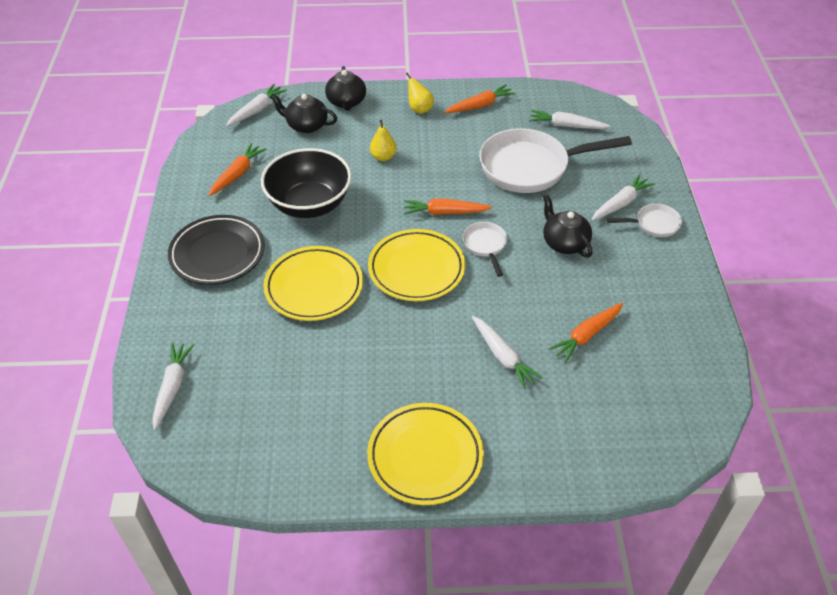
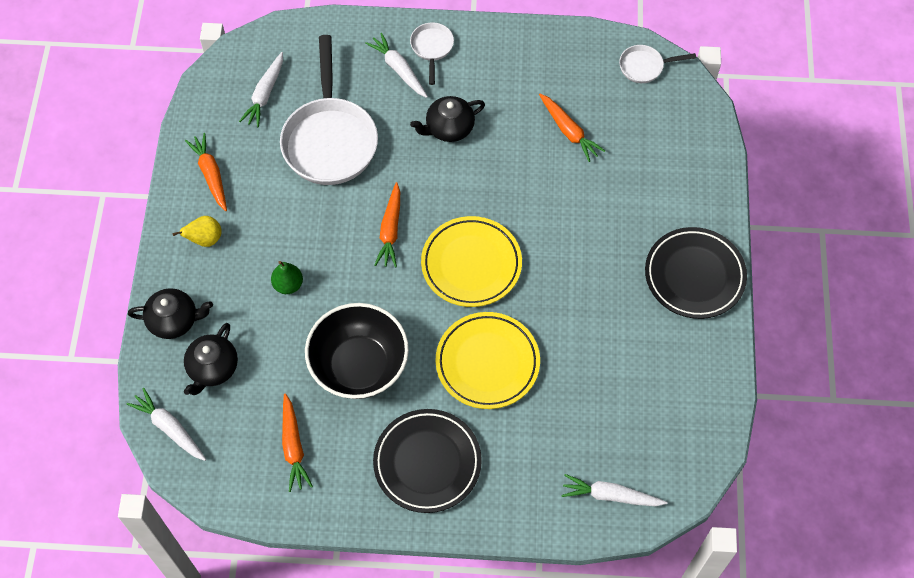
camera: 85 degrees left, 15 degrees up
orange carrot [209,143,266,196] -> orange carrot turned 135 degrees counterclockwise [282,393,313,492]
yellow plate [367,403,484,505] -> black plate [645,227,747,319]
yellow pear [370,120,397,161] -> green pear [271,261,303,294]
white pan [462,222,507,277] -> white pan moved to [619,45,696,83]
white carrot [472,316,543,389] -> none

